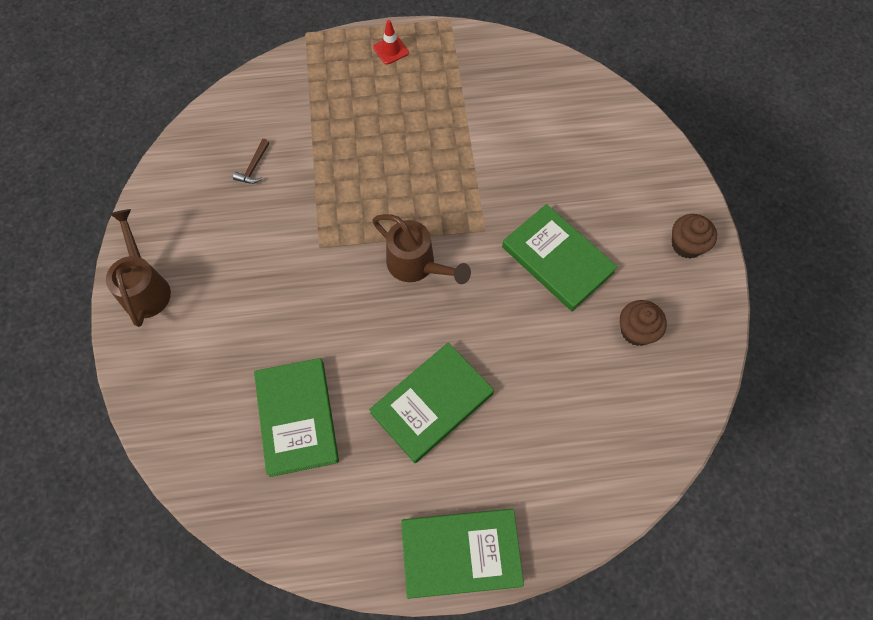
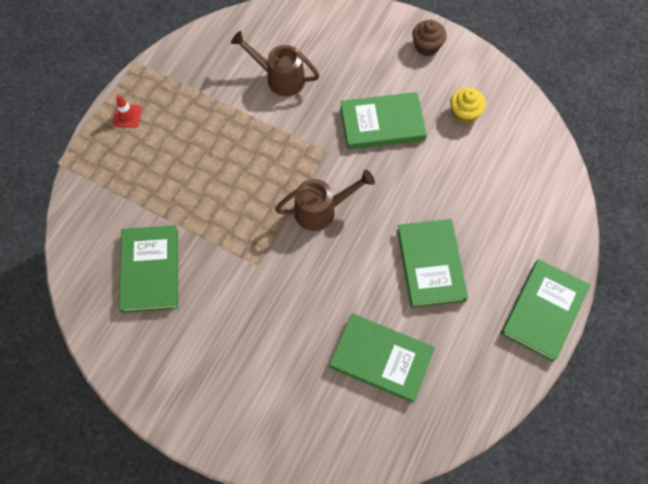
camera: 55 degrees left, 0 degrees up
brown watering can [106,209,171,327] -> brown watering can moved to [231,31,320,96]
brown hammer [233,139,270,184] -> green book [119,225,178,313]
brown cupcake [620,300,667,346] -> yellow cupcake [450,87,486,124]

